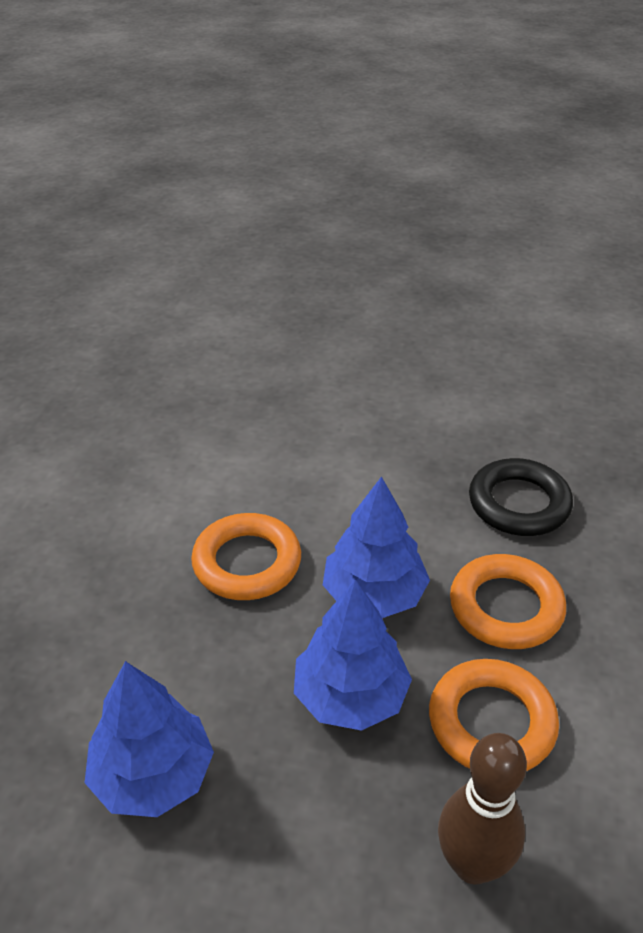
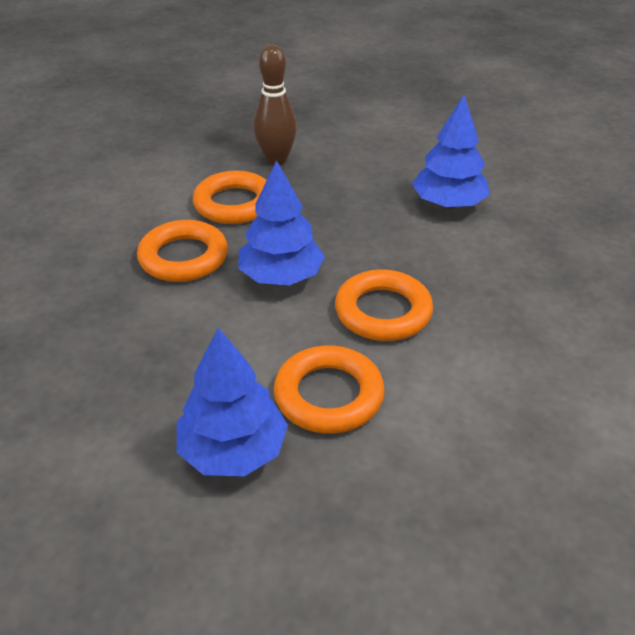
camera: 170 degrees left, 0 degrees up
blue tree [294,579,412,731] -> blue tree moved to [177,328,288,476]
black ring [469,458,573,536] -> none
none -> orange ring [274,345,385,434]

